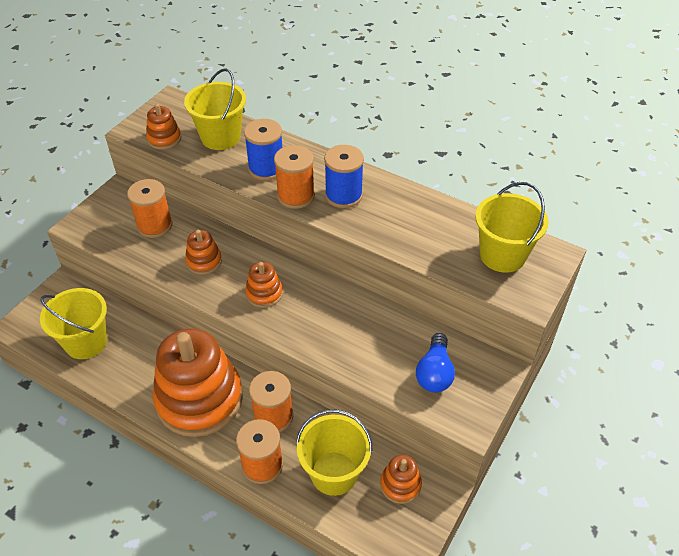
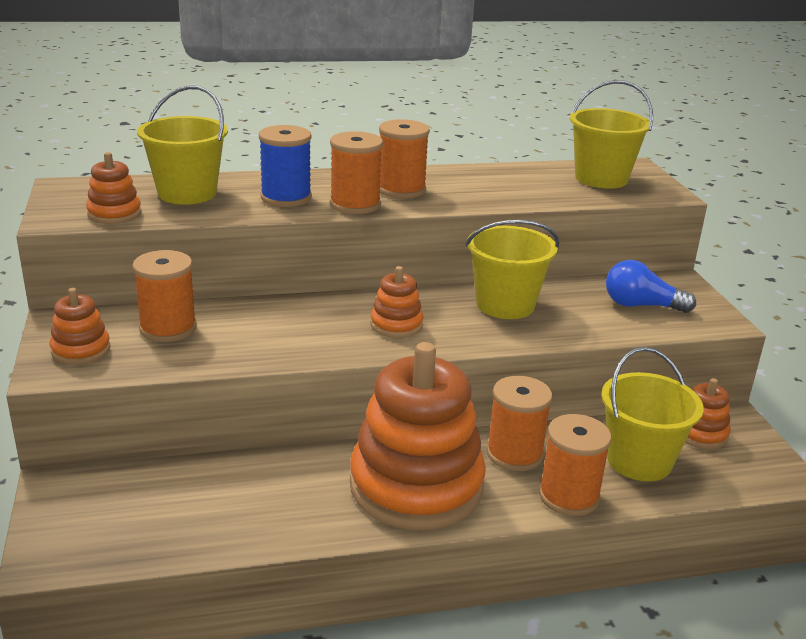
camera: 45 degrees left, 20 degrees down
yellow bucket [40,288,107,359] -> yellow bucket moved to [465,220,559,319]
orange stacking toy [185,230,222,275] -> orange stacking toy moved to [50,288,111,365]
blue spool [324,145,364,208] -> orange spool [379,119,430,199]
blue light bulb [416,333,455,393] -> blue light bulb turned 135 degrees clockwise [606,260,696,313]

